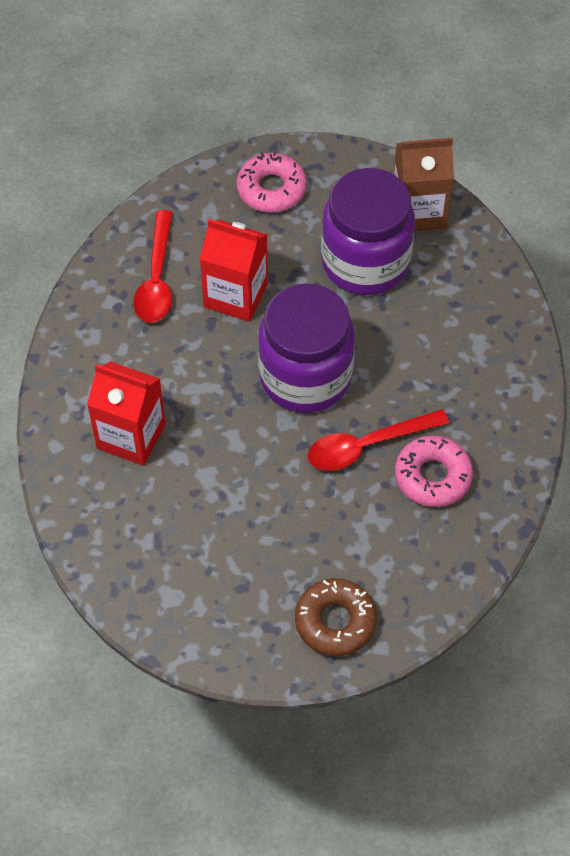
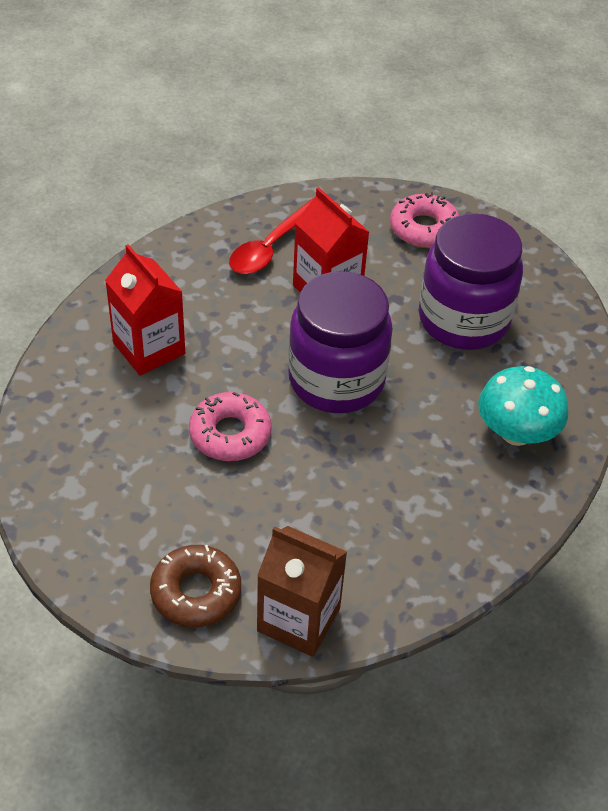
camera: 30 degrees right, 10 degrees down
red spoon [307,409,449,471] -> none
brown carton [394,138,454,232] -> brown carton moved to [257,526,347,657]
pink donut [395,436,473,507] -> pink donut moved to [189,392,272,461]
none -> turquoise mushroom [478,366,568,446]

